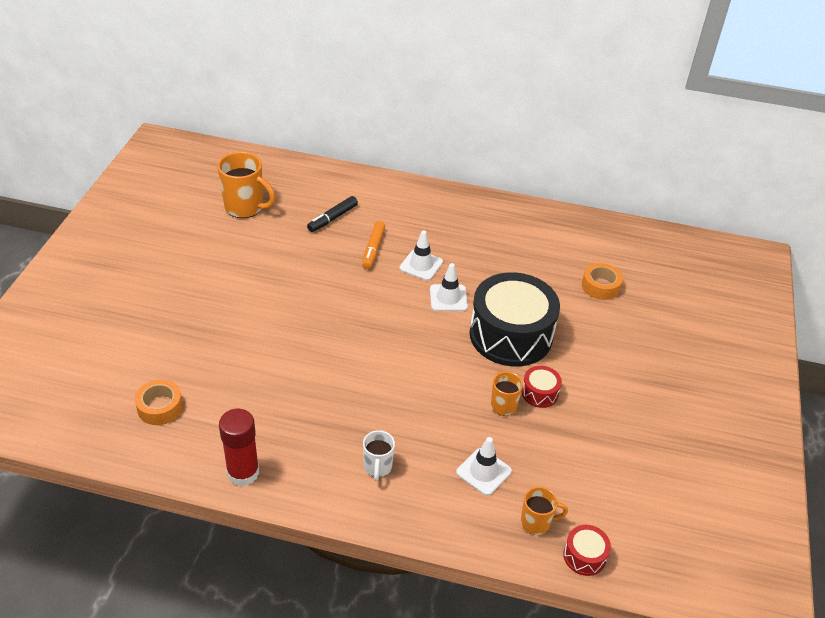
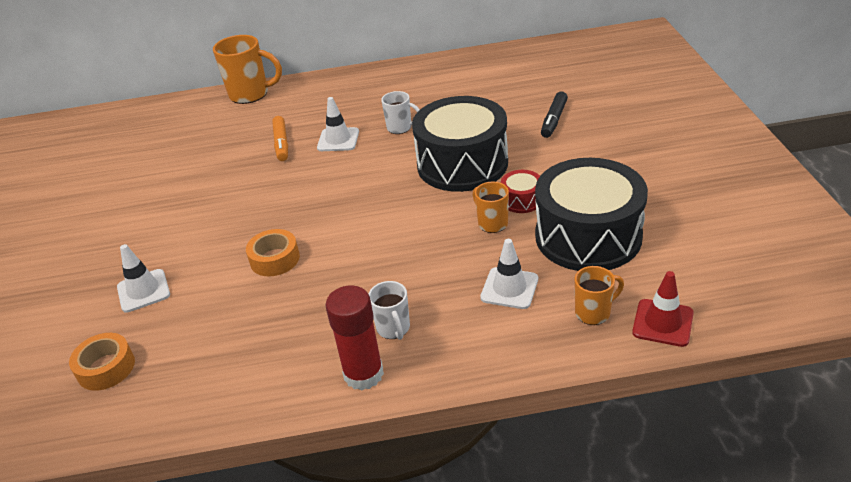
camera: 15 degrees left, 5 degrees down
orange mug [217,152,276,218] -> orange mug moved to [213,35,282,104]
red glue stick [219,409,259,486] -> red glue stick moved to [325,285,384,390]
black marker [307,196,358,232] -> black marker moved to [541,91,568,138]
white traffic cone [430,263,468,311] -> white traffic cone moved to [117,244,170,312]
red drum [563,525,611,576] -> red traffic cone [632,271,694,347]
orange tape [582,263,623,300] -> orange tape moved to [246,229,300,276]
none -> white mug [381,91,420,134]
none -> black drum [535,158,648,271]

